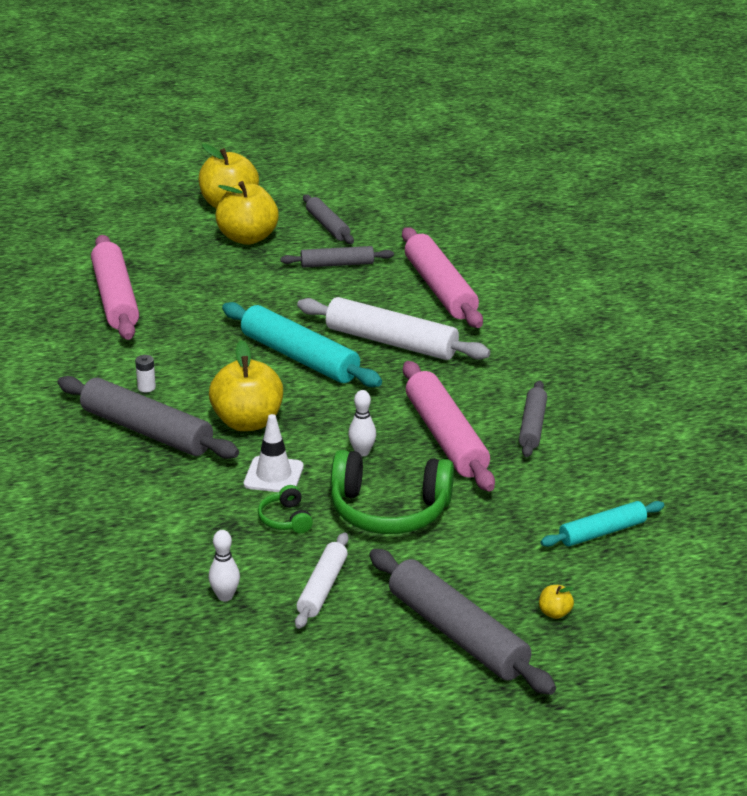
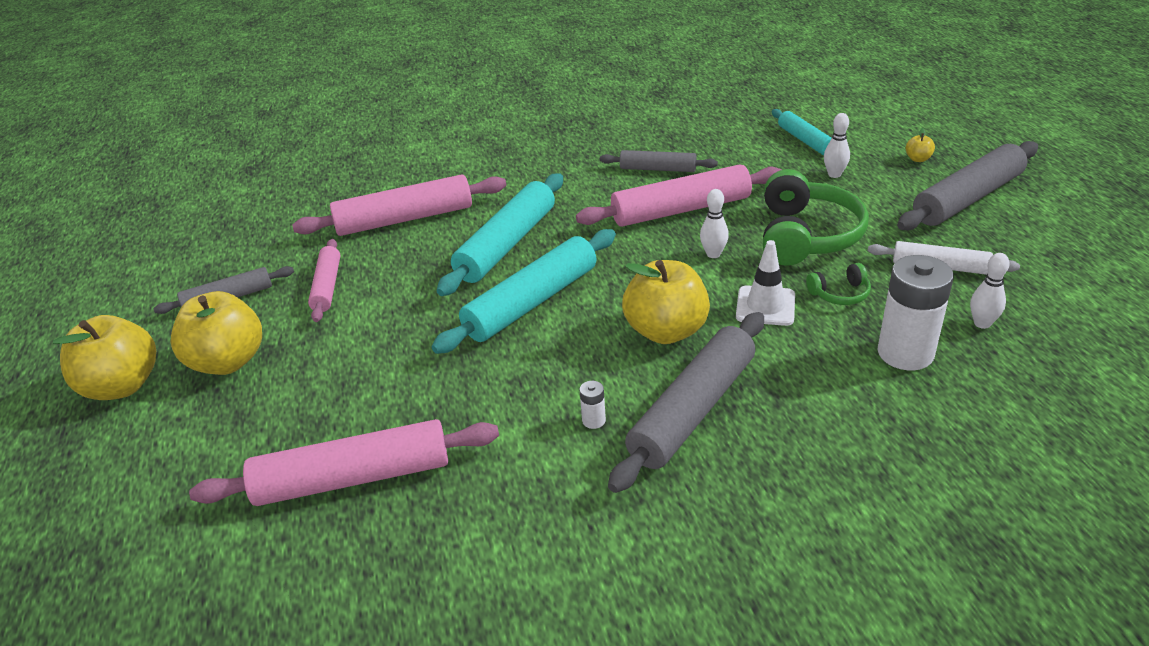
camera: 85 degrees left, 5 degrees up
grey rolling pin [280,246,394,268] -> pink rolling pin [308,239,340,322]
white rolling pin [297,297,490,360] -> turquoise rolling pin [437,173,563,296]
none -> white bowling pin [824,113,850,178]
none -> white battery [878,255,954,370]

